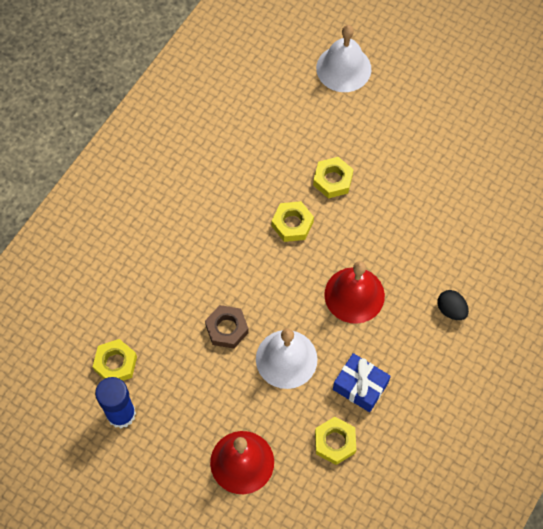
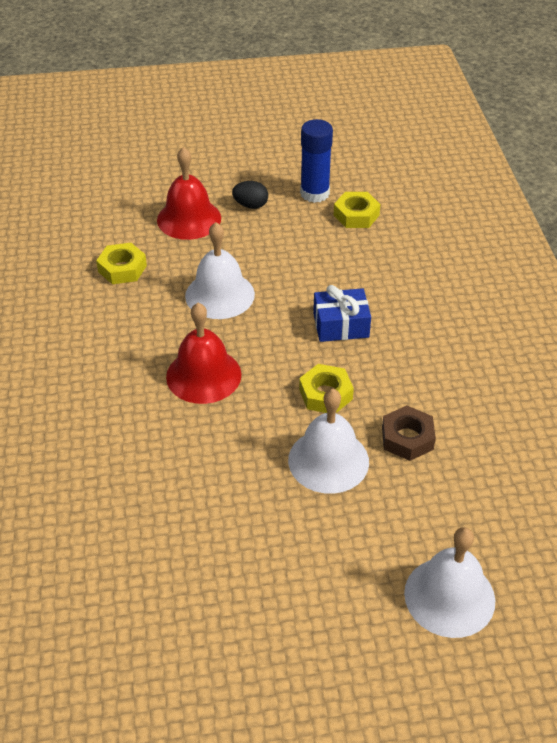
camera: 140 degrees right, 20 degrees down
brown nut [205,305,249,349] -> brown nut moved to [382,405,436,461]
yellow nut [313,157,354,198] -> white bell [288,389,369,494]
blue gift [333,353,391,412] -> blue gift moved to [313,285,371,342]
black egg [437,290,469,320] -> black egg moved to [232,181,268,209]

